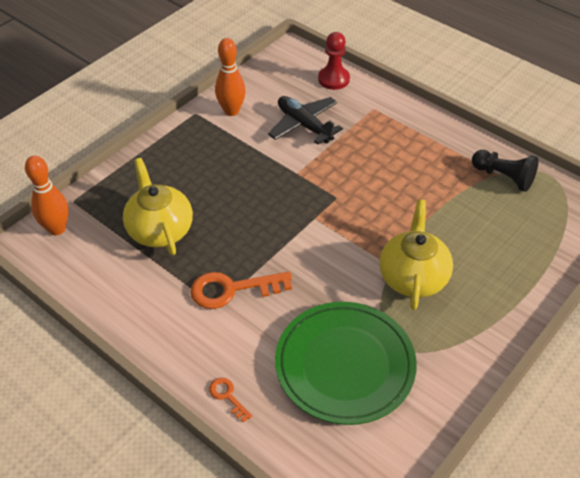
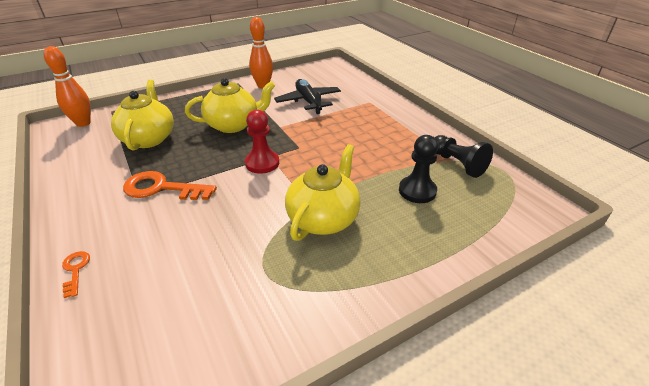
camera: 20 degrees right, 10 degrees down
green plate [275,302,417,425] -> none
red pawn [318,32,350,90] -> red pawn moved to [245,110,279,174]
none -> yellow teapot [185,78,275,133]
none -> black pawn [399,135,438,203]

